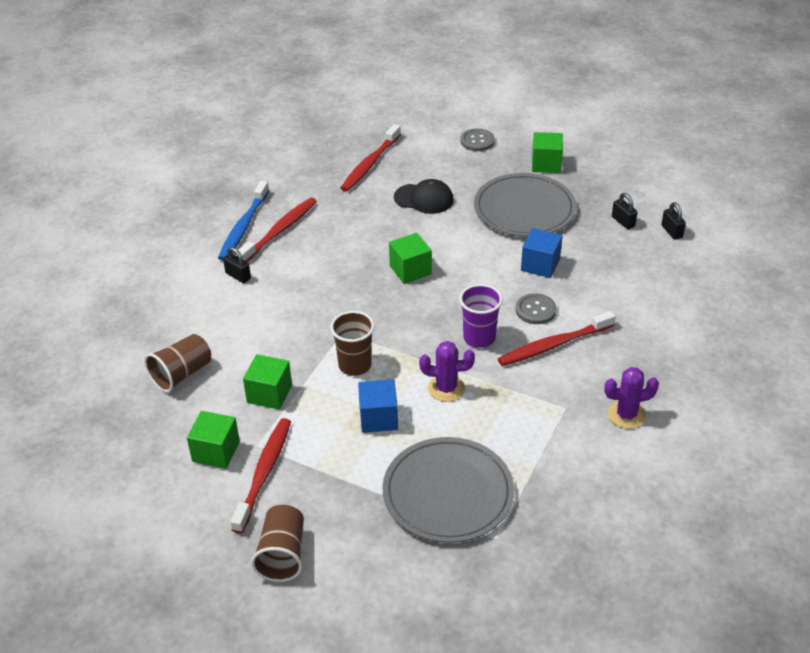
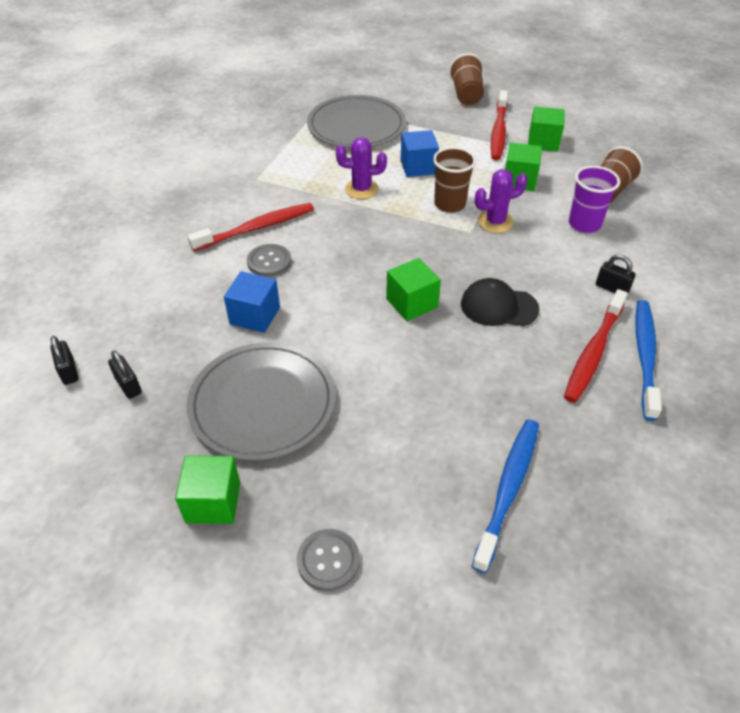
camera: 175 degrees right, 5 degrees up
red toothbrush [340,124,401,192] -> blue toothbrush [471,419,539,573]
black cap [394,179,453,214] -> black cap moved to [461,278,540,326]
purple cup [459,284,503,348] -> purple cup moved to [569,166,620,233]
purple cactus [604,367,659,429] -> purple cactus moved to [475,169,528,233]

